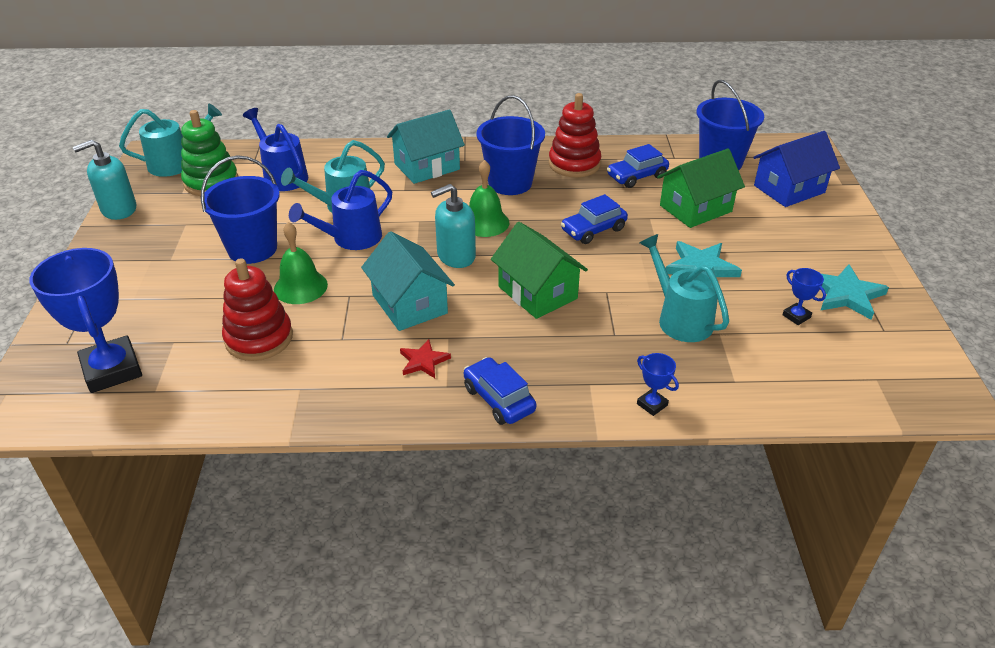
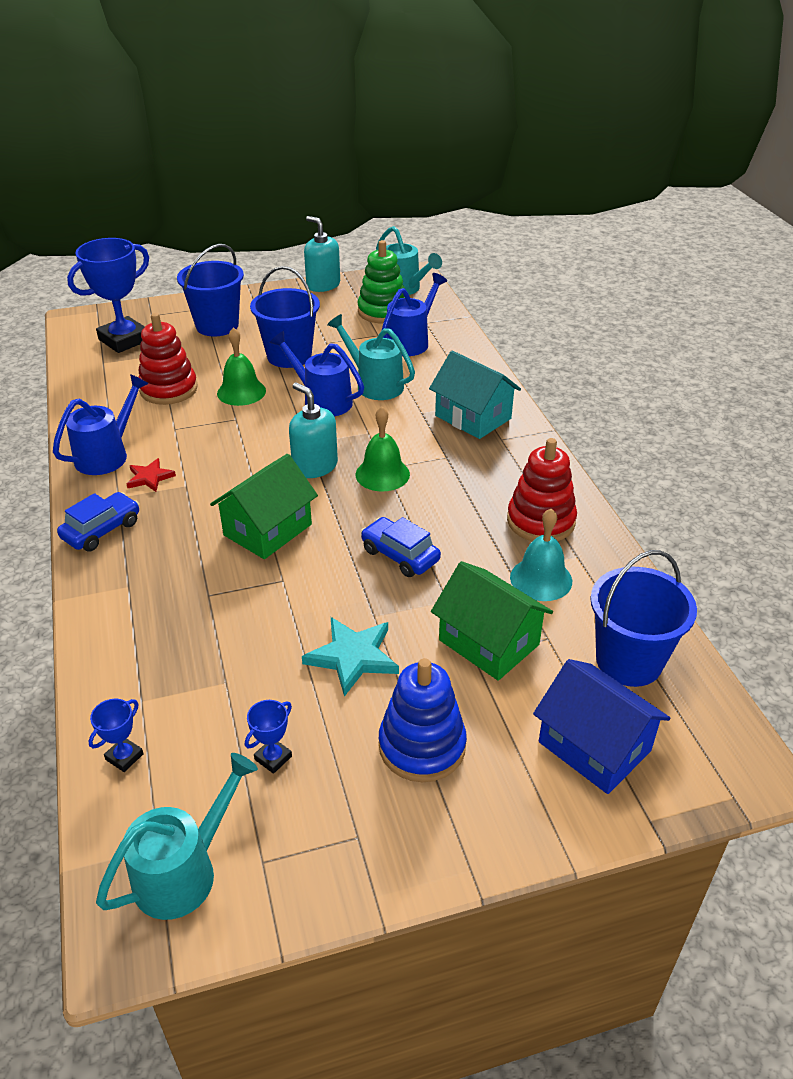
camera: 75 degrees right, 0 degrees up
turquoise house [361,231,455,331] -> none
blue bucket [476,95,545,195] -> blue bucket moved to [177,244,244,336]
blue car [607,144,669,188] -> turquoise bell [510,508,572,601]
blue trophy [637,353,679,416] -> blue trophy moved to [88,699,144,772]
turquoise watering can [640,234,729,342] -> turquoise watering can moved to [96,753,258,920]
turquoise star [820,264,889,320] -> none
none -> blue watering can [53,374,149,475]
none -> blue stacking toy [379,658,467,782]

